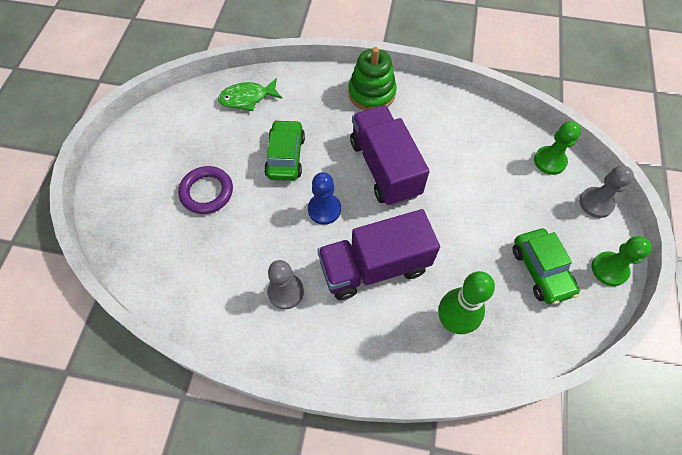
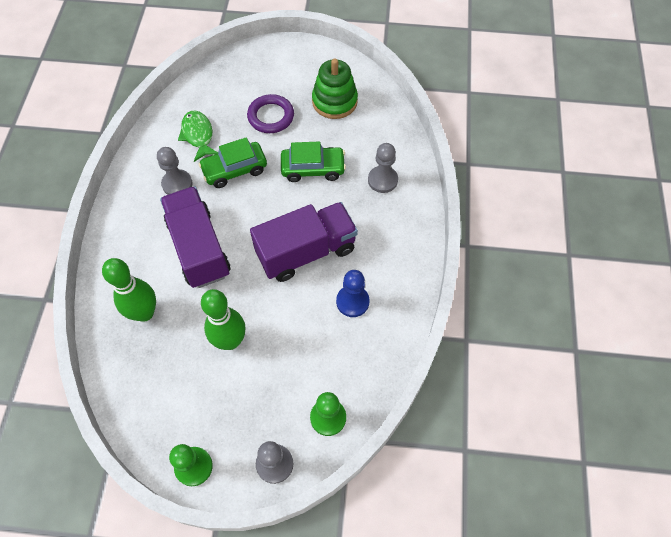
camera: 85 degrees right, 0 degrees up
green fish [218,78,282,111] -> green fish moved to [178,111,218,162]
blue pawn [308,172,341,225] -> blue pawn moved to [336,270,370,317]
green stacking toy [348,47,397,111] -> green stacking toy moved to [312,59,358,119]
green car [513,229,580,304] -> green car moved to [198,138,267,188]
none -> green bowling pin [201,289,246,350]
none -> grey pawn [368,143,398,193]

